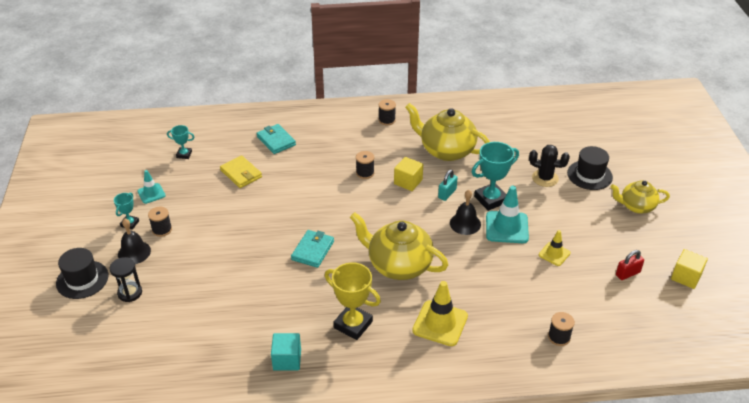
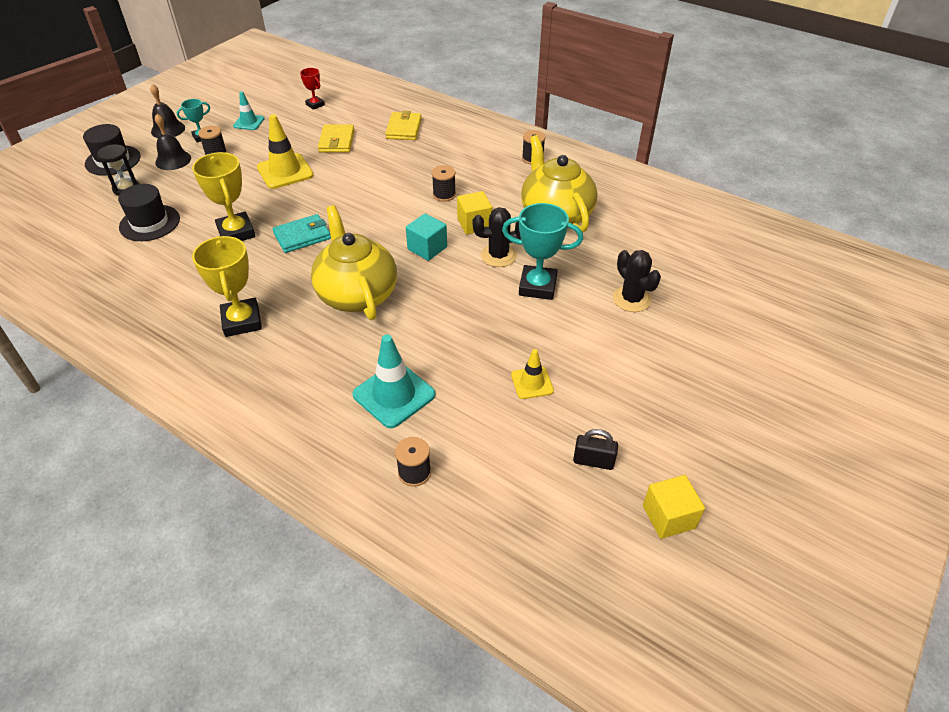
camera: 40 degrees right, 5 degrees up
turquoise trophy [167,125,194,159] -> red trophy [300,68,325,110]
turquoise wallet [257,124,296,154] -> yellow wallet [385,111,422,140]
turquoise cube [271,333,301,371] -> turquoise cube moved to [406,213,447,261]
yellow traffic cone [412,281,468,346] -> yellow traffic cone moved to [257,114,314,189]
turquoise padlock [438,170,458,201] -> black cactus [473,207,521,267]
black bell [450,190,481,235] -> black bell moved to [150,84,185,138]
turquoise traffic cone [486,186,529,243] -> turquoise traffic cone moved to [352,334,435,428]
black hat [567,146,613,190] -> black hat moved to [118,184,180,241]
yellow teapot [610,180,670,214] -> none
red padlock [616,250,644,280] -> black padlock [573,429,618,470]
none -> yellow trophy [192,152,256,241]

